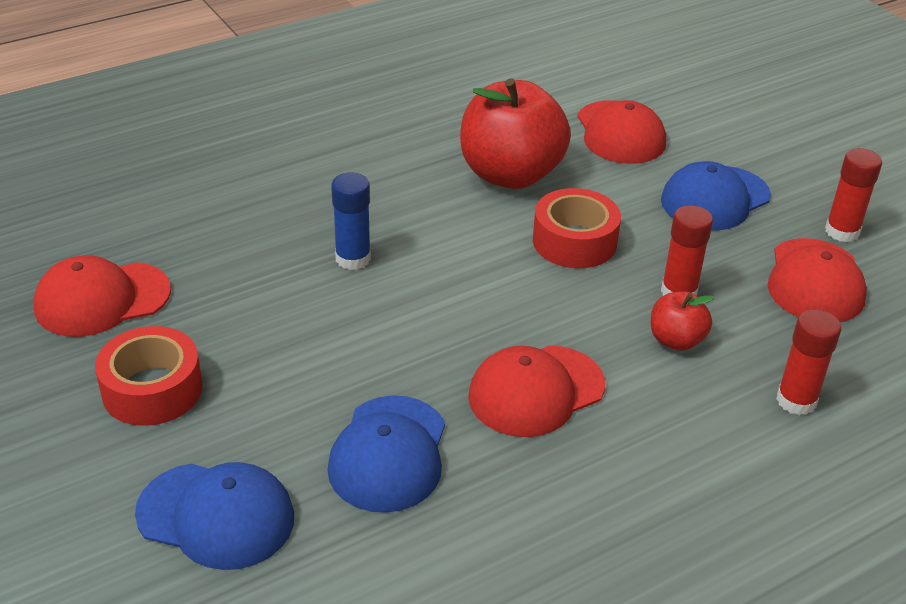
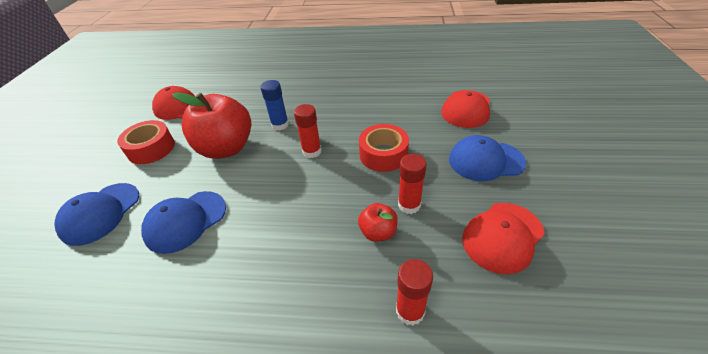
camera: 40 degrees right, 5 degrees up
blue cap [135,462,294,570] -> blue cap turned 60 degrees clockwise [54,183,139,246]
red apple [460,78,571,189] -> red apple moved to [172,92,251,159]
red cap [468,346,605,437] -> none
red glue stick [825,148,882,242] -> red glue stick moved to [294,104,322,158]

